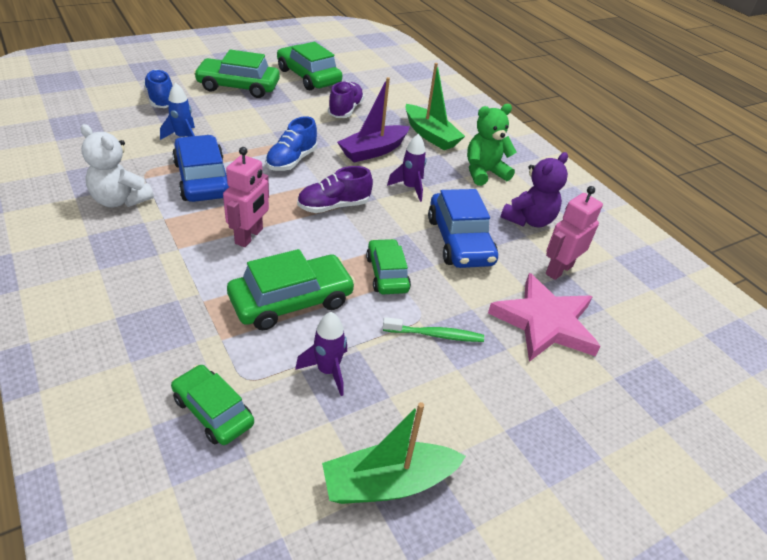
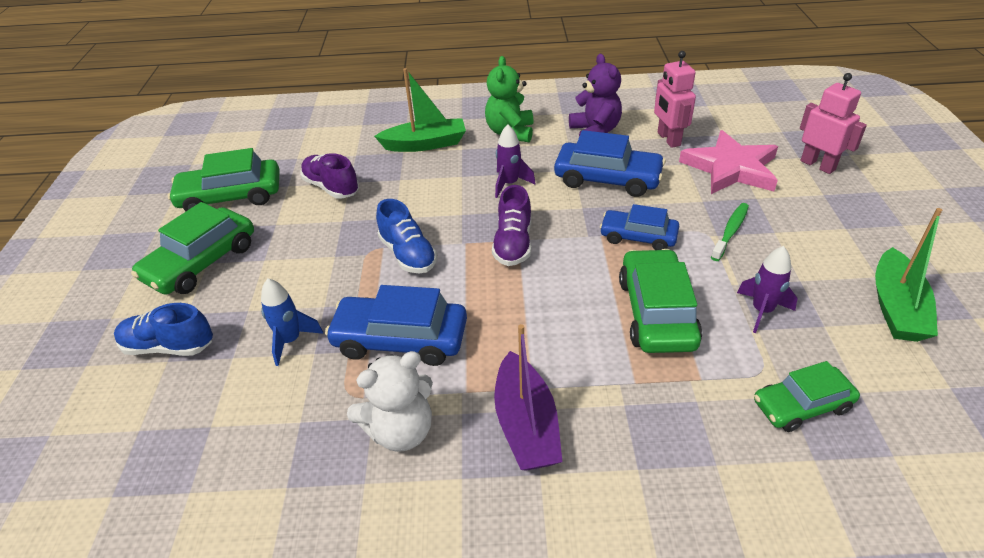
camera: 55 degrees left, 0 degrees up
pink robot [223,147,269,247] -> pink robot moved to [800,73,867,174]
purple boat [337,77,410,162] -> purple boat moved to [494,324,563,471]
green car [366,239,411,294] -> blue car [600,204,679,250]

